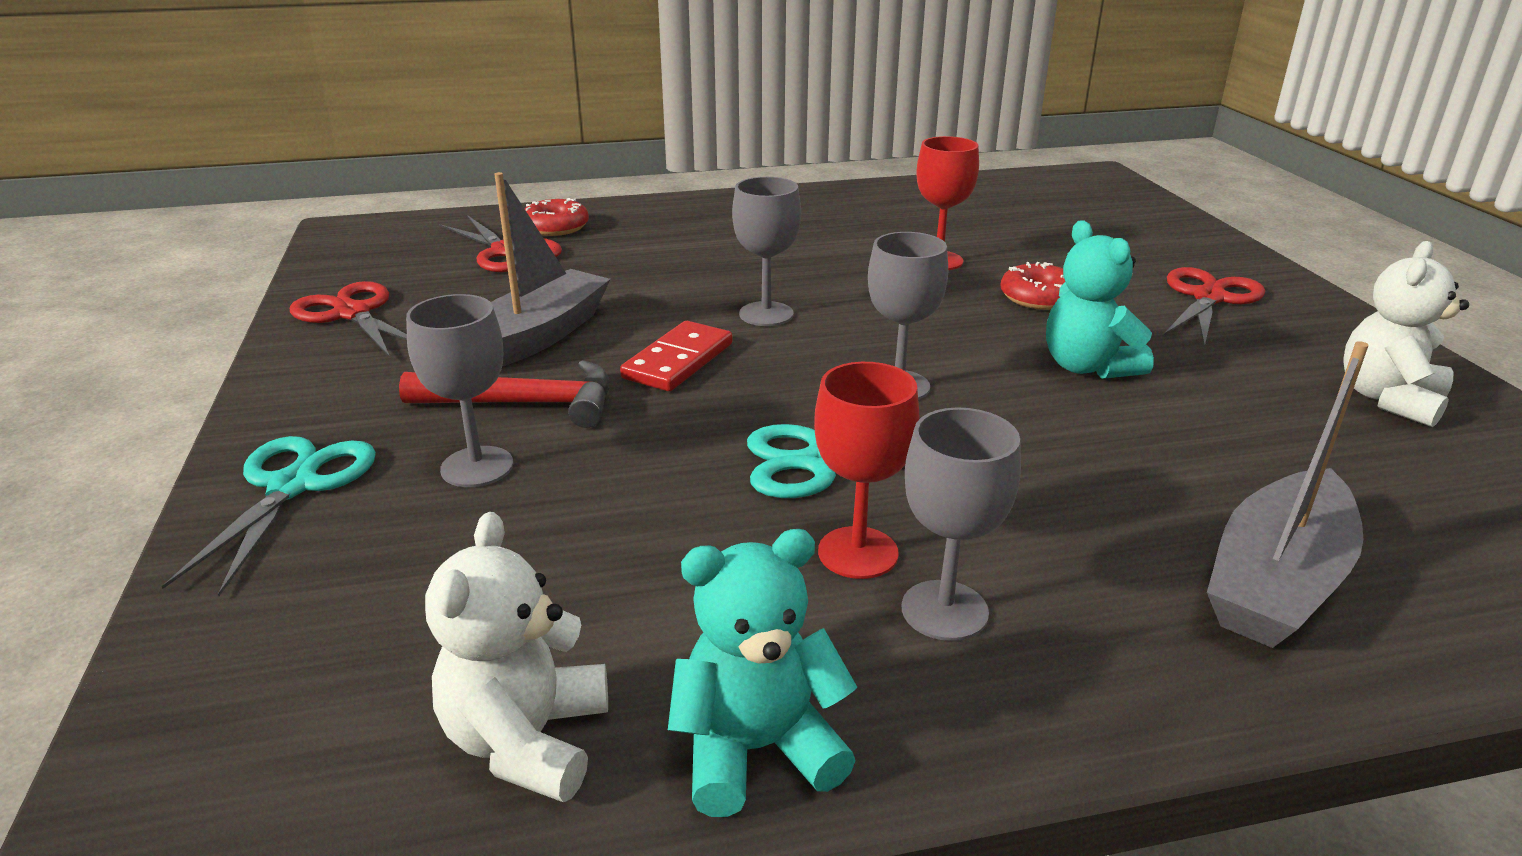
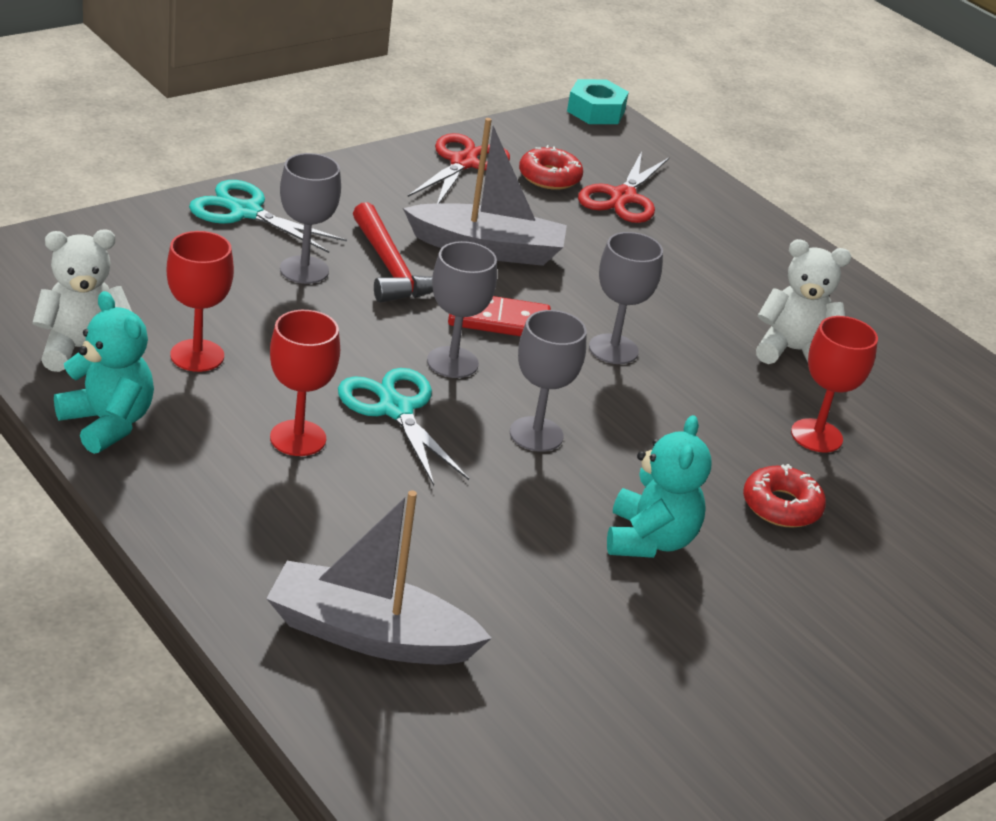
camera: 60 degrees right, 5 degrees up
turquoise scissors [162,436,376,596] -> turquoise scissors turned 135 degrees counterclockwise [189,180,347,253]
red donut [525,198,589,236] -> red donut moved to [519,145,583,190]
grey goblet [902,407,1021,641] -> grey goblet moved to [427,241,497,378]
turquoise teddy bear [1046,221,1154,379] -> turquoise teddy bear turned 150 degrees clockwise [607,415,712,558]
red scissors [1163,267,1265,347] -> none
white teddy bear [1344,241,1469,427] -> white teddy bear moved to [756,239,851,364]
none -> red goblet [167,231,234,372]
none -> turquoise nut [567,79,629,124]

